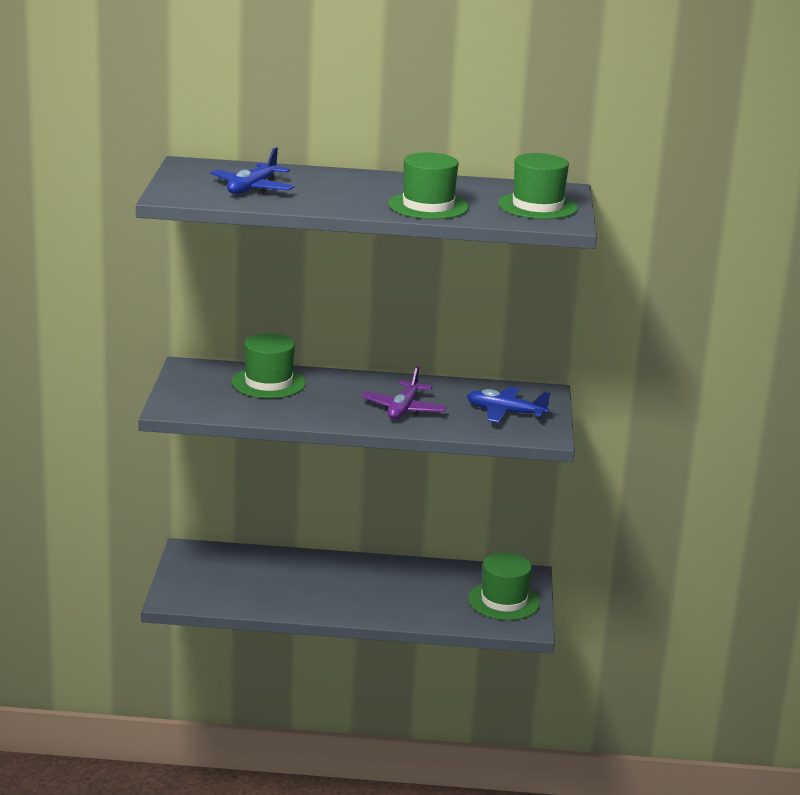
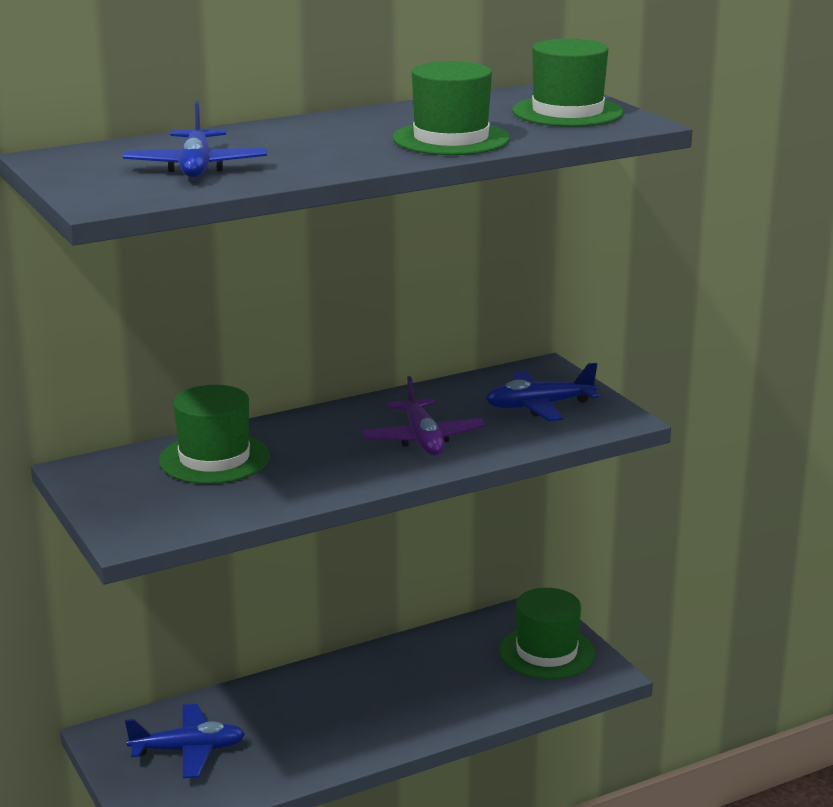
camera: 30 degrees left, 0 degrees up
none -> blue plane [125,704,245,778]

